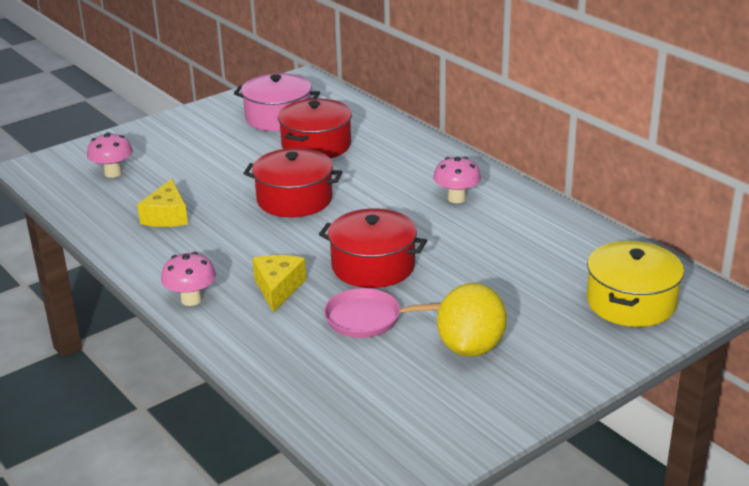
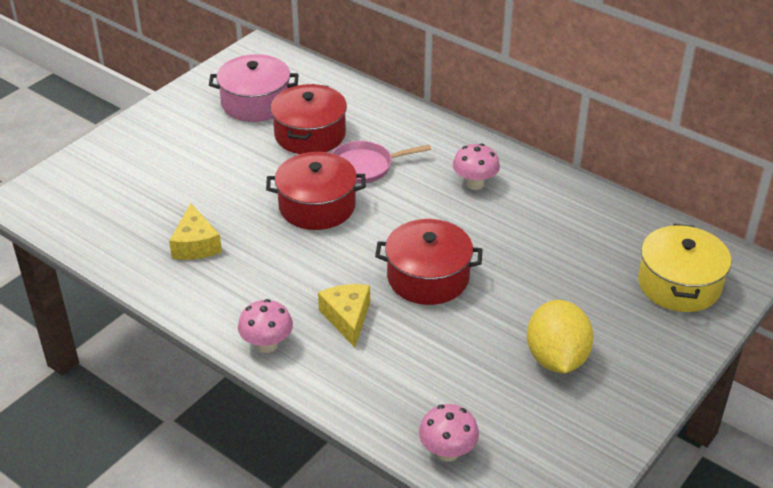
camera: 15 degrees left, 10 degrees up
pink mushroom [87,132,133,178] -> pink mushroom moved to [419,404,479,462]
pink pan [324,288,441,338] -> pink pan moved to [332,141,431,184]

